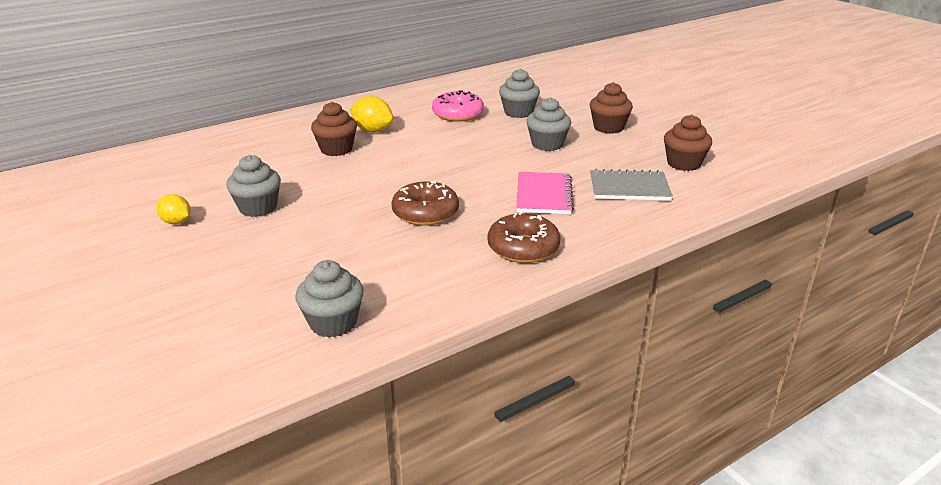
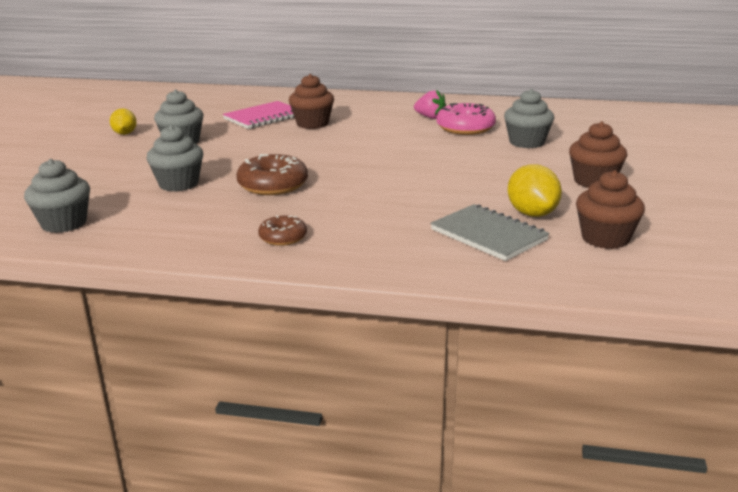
camera: 45 degrees right, 5 degrees down
yellow lemon [350,96,393,132] -> yellow lemon moved to [508,164,562,217]
brown donut [487,212,561,263] -> brown donut [258,216,307,246], size x0.59
pink notebook [516,172,574,214] -> pink notebook moved to [223,101,294,129]
grey cupcake [526,97,571,151] -> grey cupcake moved to [147,125,203,192]
none -> pink strawberry [414,90,446,119]

